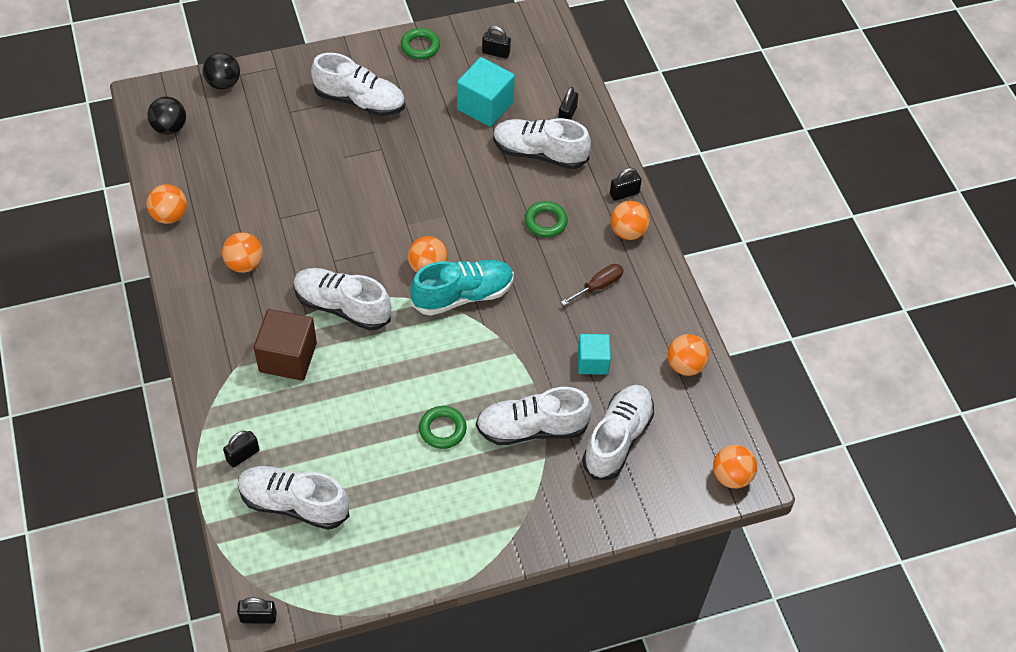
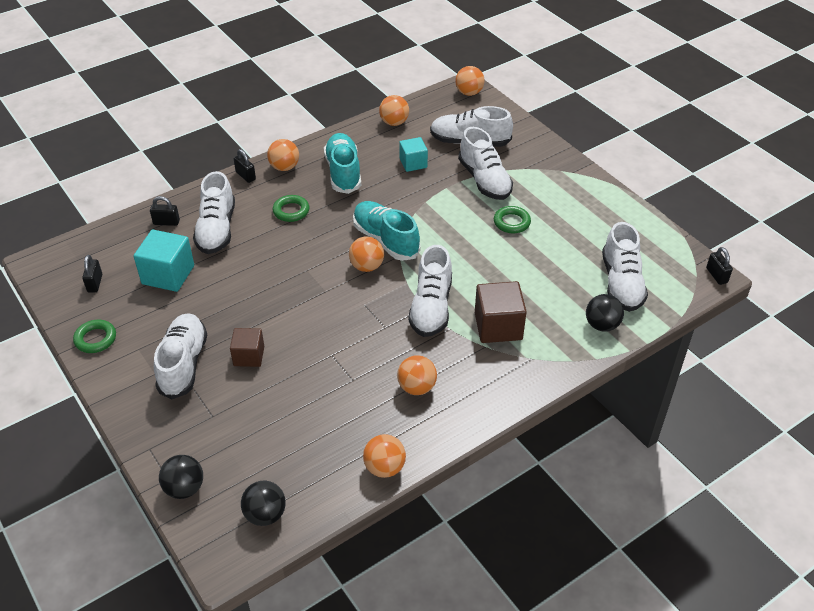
camera: 105 degrees left, 10 degrees down
black padlock [223,431,259,468] -> black ball [586,294,624,332]
brown screwdriver [561,264,624,305] -> turquoise shoe [324,133,361,194]
none -> brown cube [230,328,264,367]

